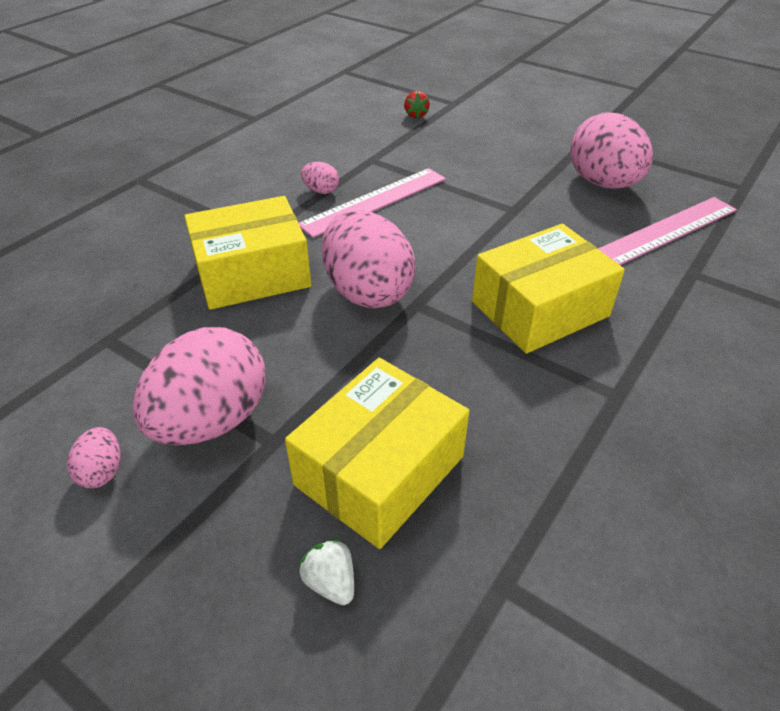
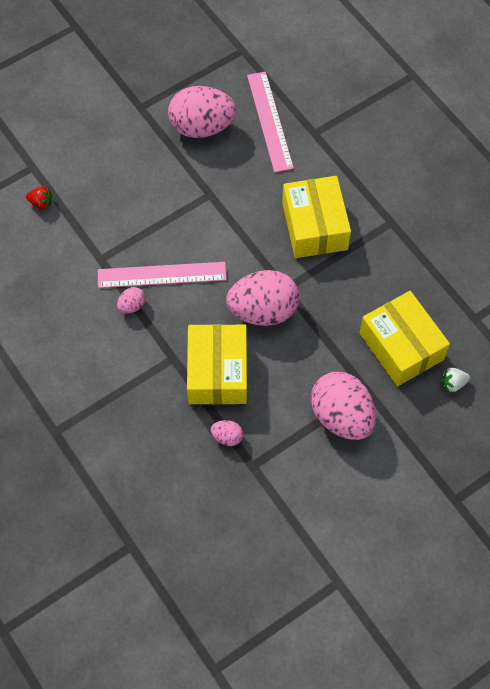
camera: 70 degrees left, 20 degrees up
pink egg [67,427,120,488] -> pink egg moved to [211,420,243,446]
pink ruler [299,168,446,238] -> pink ruler turned 75 degrees counterclockwise [98,262,227,288]

